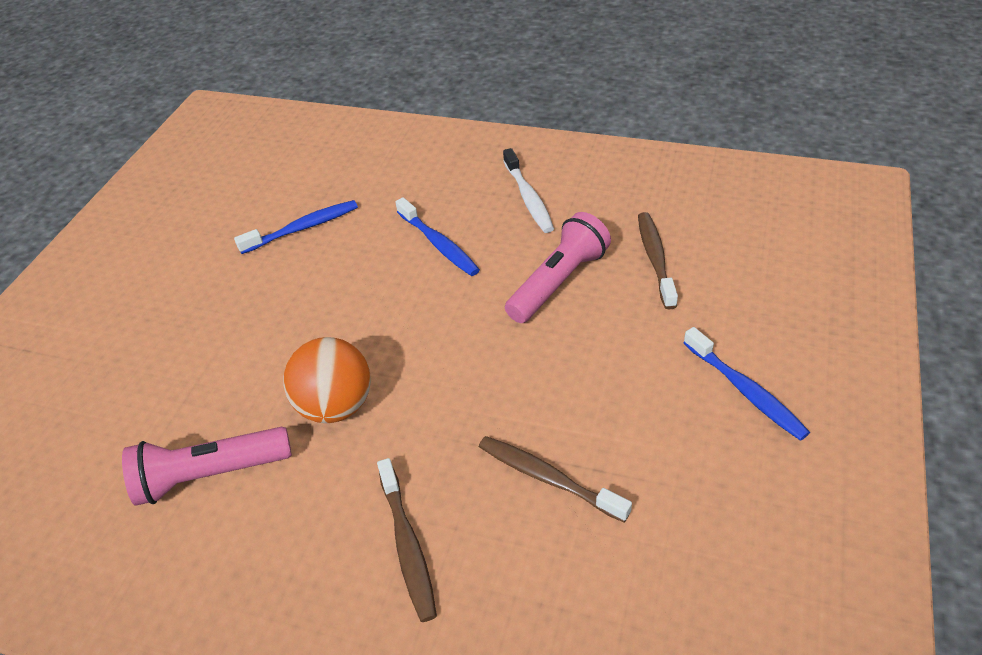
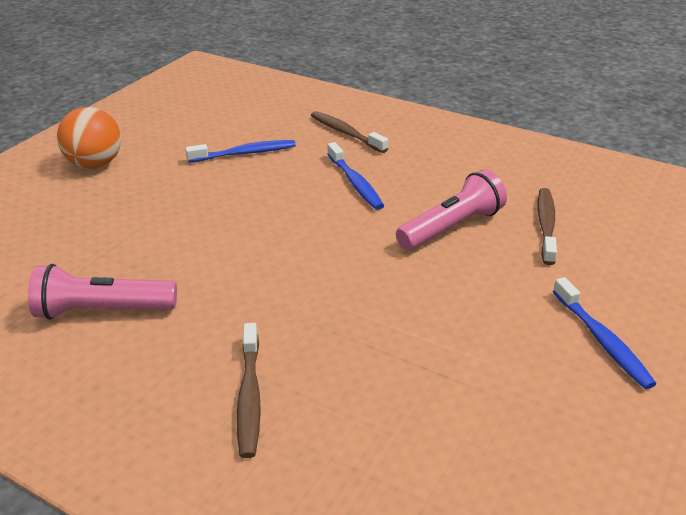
camera: 10 degrees right, 10 degrees down
orange ball [283,337,371,423] -> orange ball moved to [57,107,121,169]
brown toothbrush [479,436,632,523] -> brown toothbrush moved to [311,111,388,153]
white toothbrush [503,148,554,233] -> none

